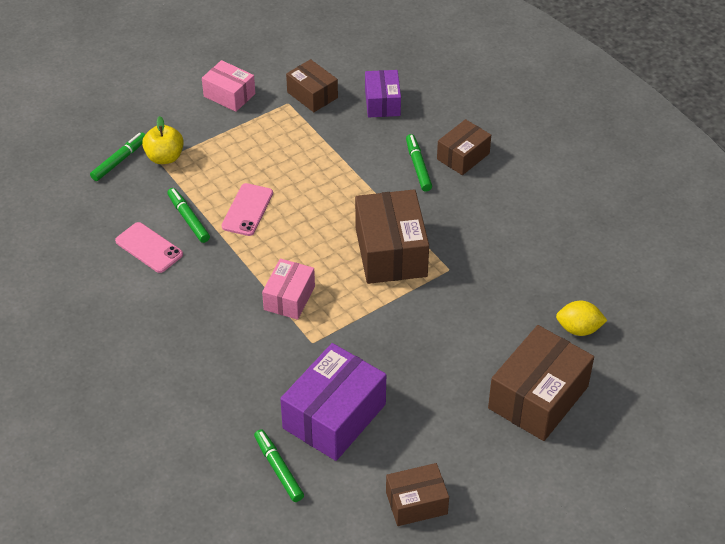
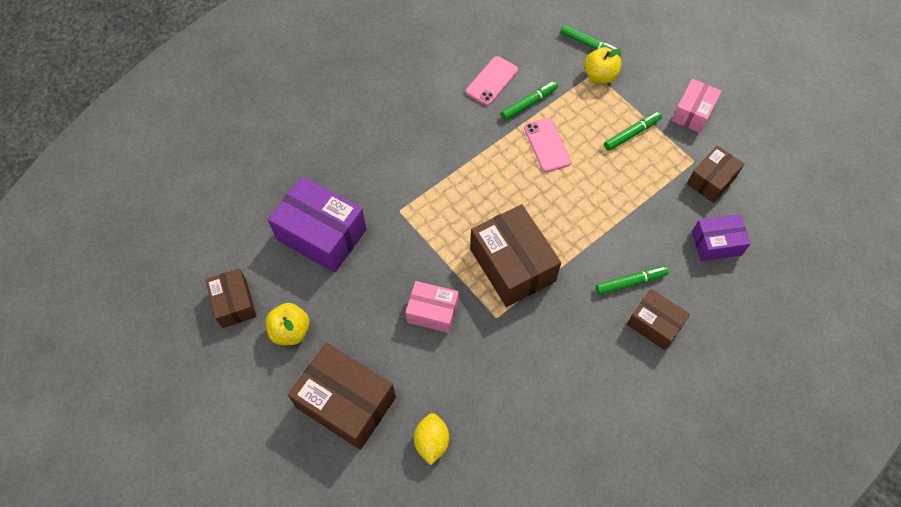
camera: 85 degrees right, 15 degrees up
pink phone [222,183,273,236] -> pink phone turned 60 degrees clockwise [524,118,571,172]
green marker [254,429,304,502] -> green marker moved to [604,112,662,151]
pink box [262,259,315,320] -> pink box moved to [406,281,459,333]
brown box [355,189,429,284] -> brown box turned 75 degrees clockwise [470,204,561,307]
none -> yellow apple [266,303,310,345]

